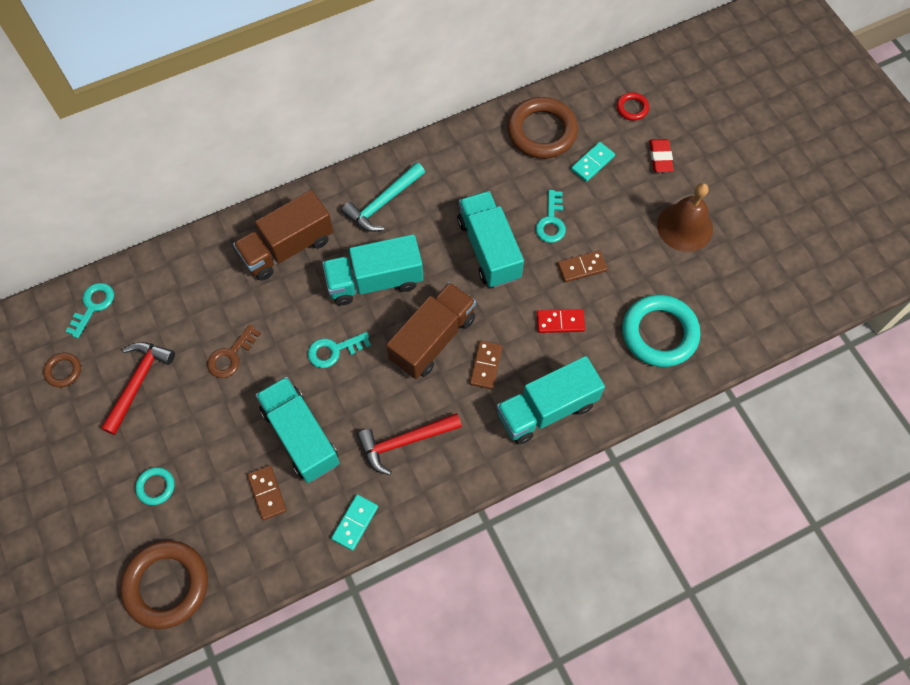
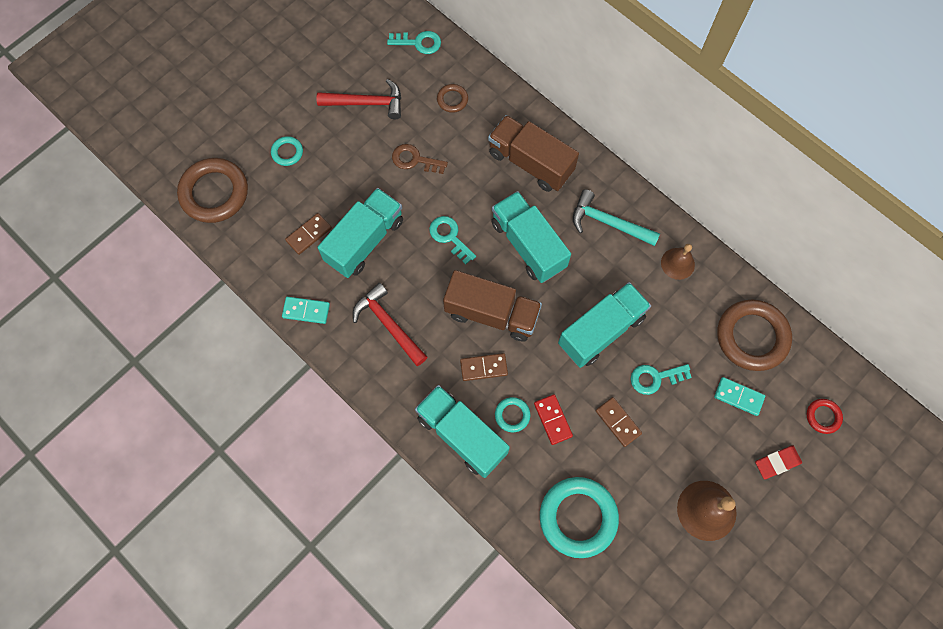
camera: 70 degrees right, 5 degrees up
brown ring [43,353,81,387] -> brown ring moved to [437,84,468,113]
none -> turquoise ring [495,397,530,432]
none -> brown bell [661,244,695,280]

